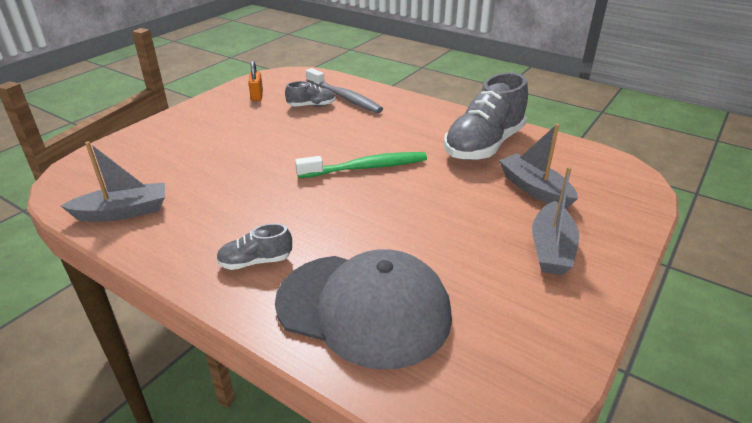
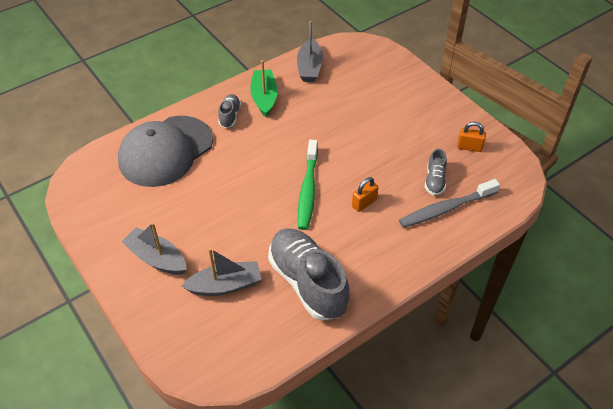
camera: 110 degrees right, 15 degrees up
none -> green boat [250,60,278,117]
none -> orange padlock [352,177,378,212]

